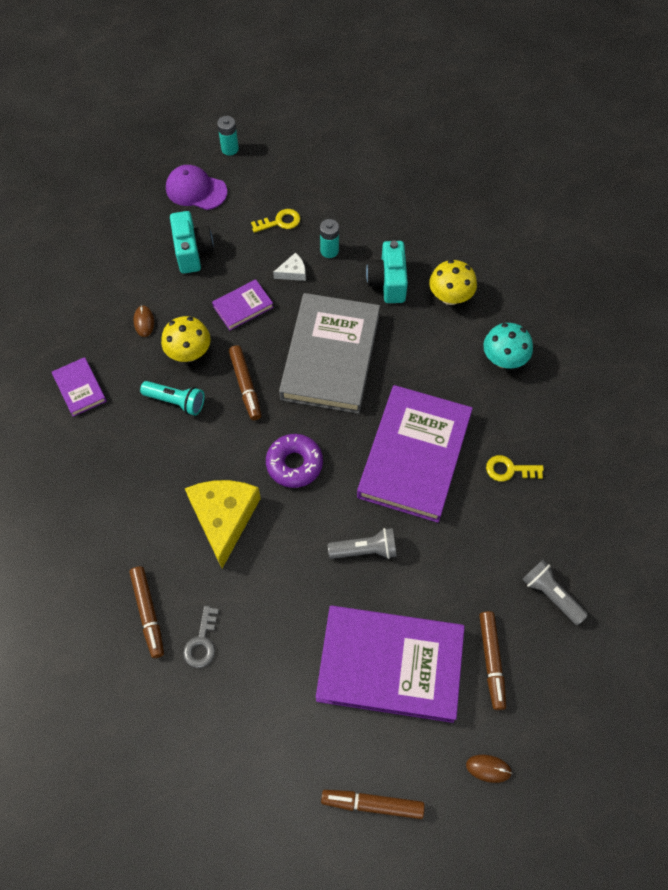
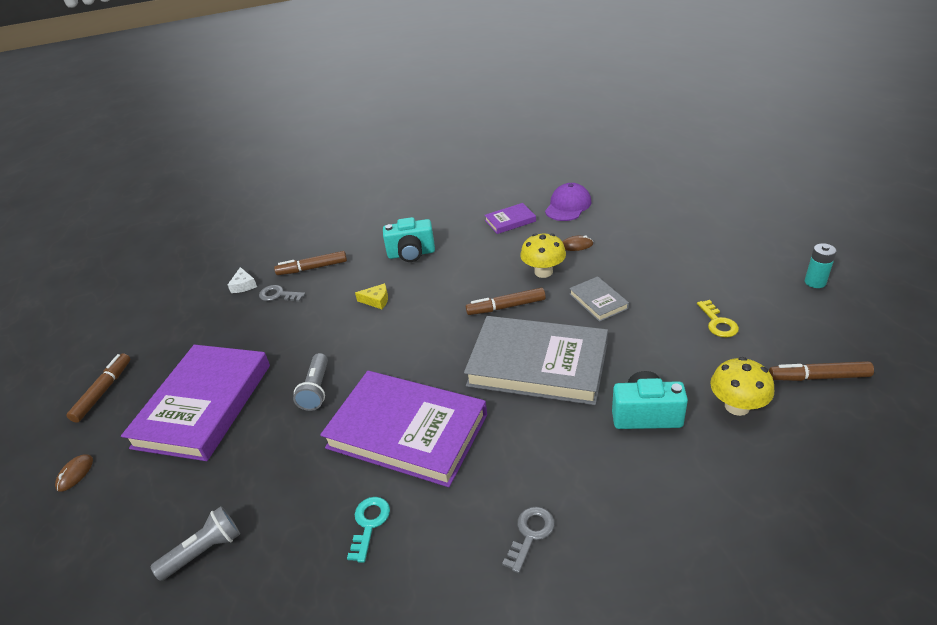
camera: 100 degrees right, 25 degrees down
turquoise flashlight [140,381,205,416] -> none
purple cap [166,165,227,210] -> purple cap moved to [545,183,591,221]
turquoise camera [170,211,214,274] -> turquoise camera moved to [383,217,435,262]
yellow cheese [185,480,261,568] -> yellow cheese [355,283,388,309], size x0.44
purple book [212,279,274,330] -> grey book [569,276,629,322]
purple donut [266,434,323,488] -> none
white cheese [273,253,306,281] -> white cheese moved to [228,267,257,293]
turquoise battery [320,219,339,258] -> none
yellow mushroom [429,260,477,305] -> yellow mushroom moved to [710,357,774,416]
brown marker [479,611,506,710] -> brown marker moved to [769,361,874,381]
turquoise mushroom [483,323,533,369] -> grey key [502,507,555,573]
yellow key [486,455,544,481] -> turquoise key [347,497,390,563]

